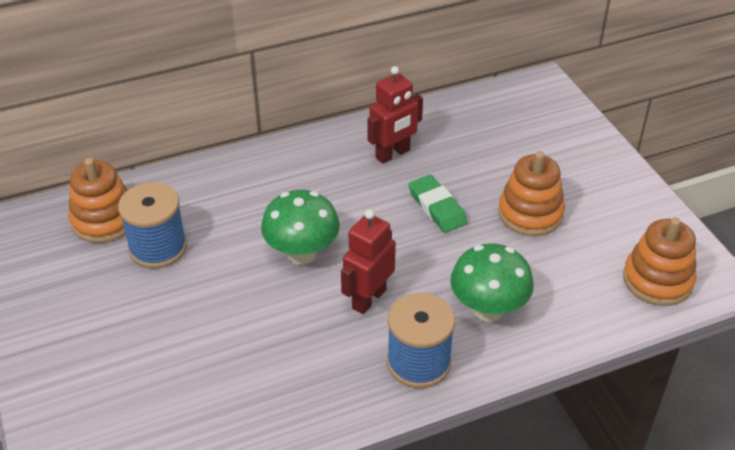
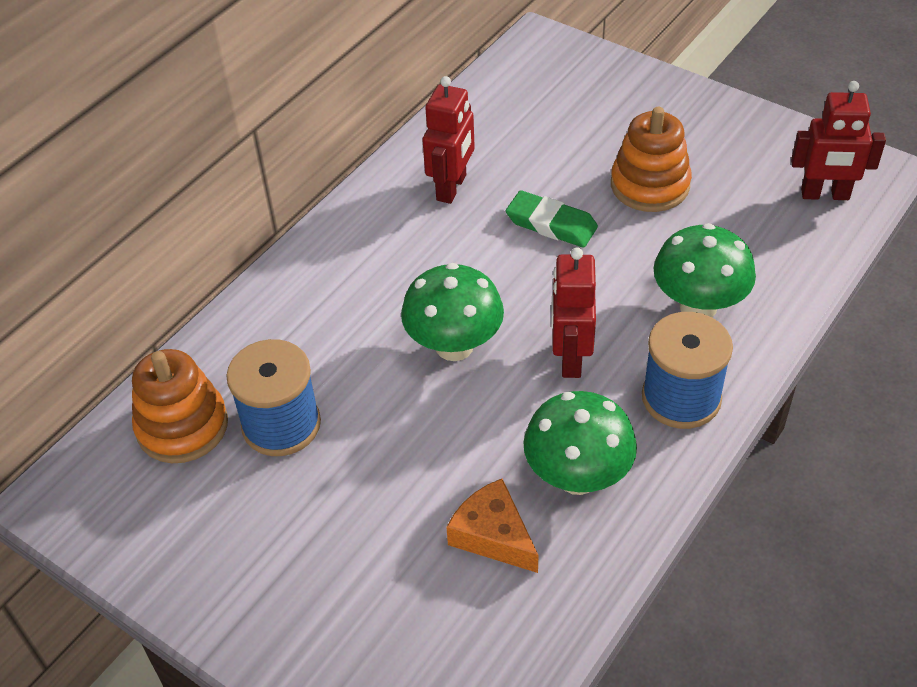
camera: 30 degrees left, 5 degrees up
orange stacking toy [623,217,696,306] -> red robot [791,81,886,200]
none -> orange cheese [446,479,538,573]
none -> green mushroom [523,391,637,495]

